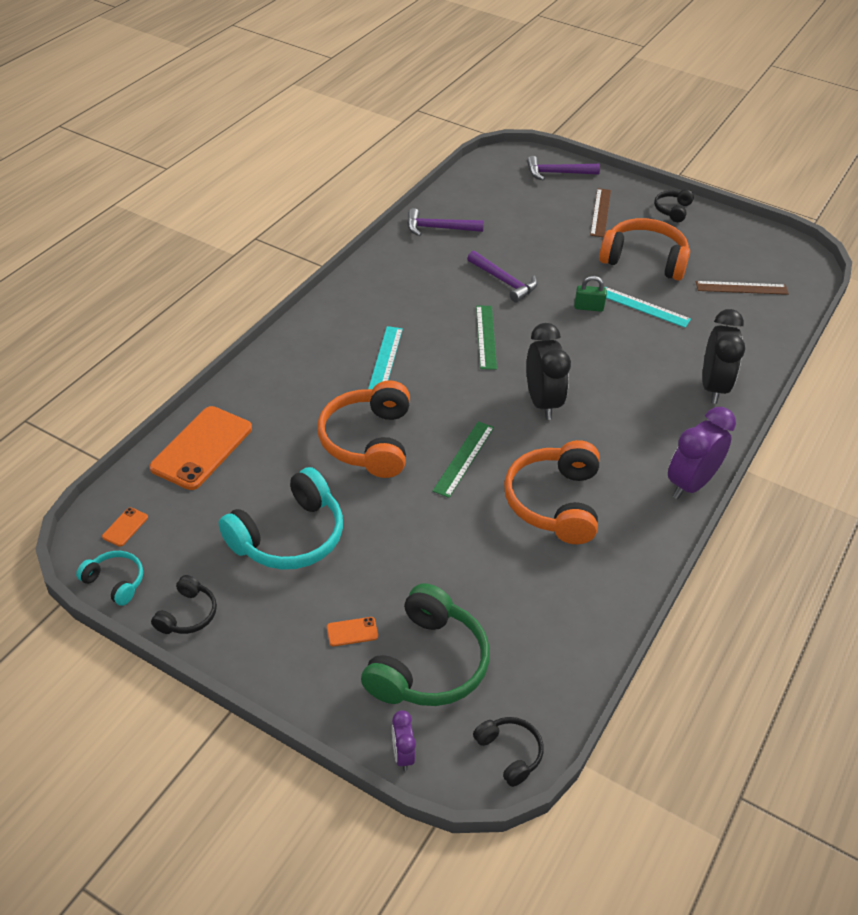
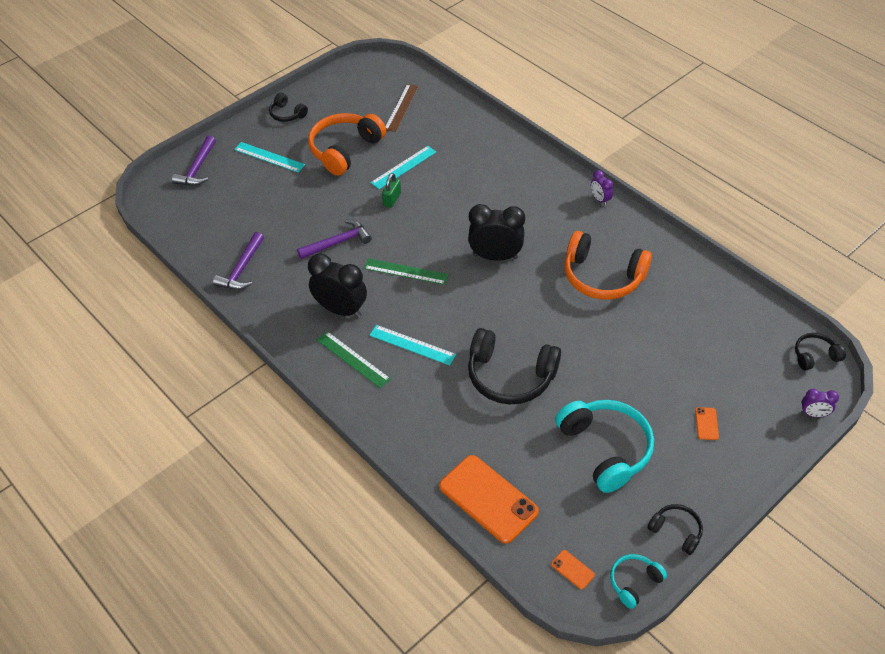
camera: 70 degrees left, 5 degrees up
orange headphones [317,380,410,478] -> black headphones [468,328,561,404]
green headphones [361,583,490,706] -> none
green ruler [433,421,494,498] -> green ruler moved to [317,331,391,388]
brown ruler [590,188,611,238] -> turquoise ruler [234,142,305,173]
purple clock [668,407,736,499] -> purple clock [591,170,613,206], size x0.50
black clock [702,309,745,404] -> black clock moved to [308,254,367,318]

